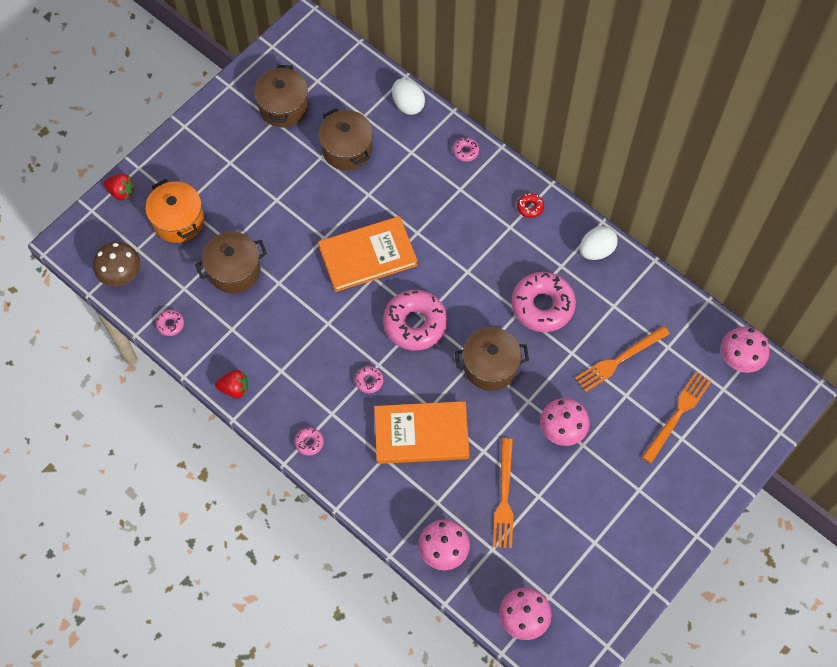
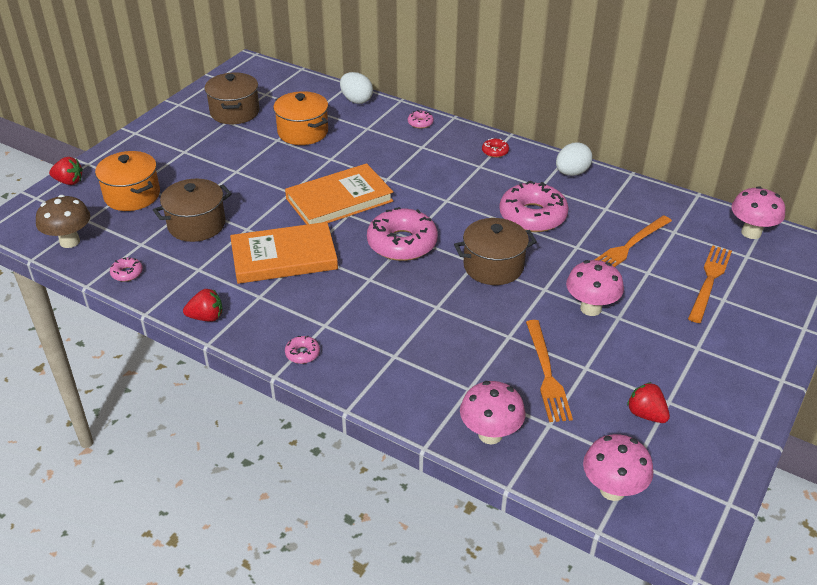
camera: 10 degrees left, 25 degrees down
brown pot [319,108,373,170] -> orange pot [273,91,328,145]
pink donut [355,366,383,393] -> none
orange book [374,401,470,464] -> orange book moved to [230,222,338,284]
none -> red strawberry [627,382,670,423]

